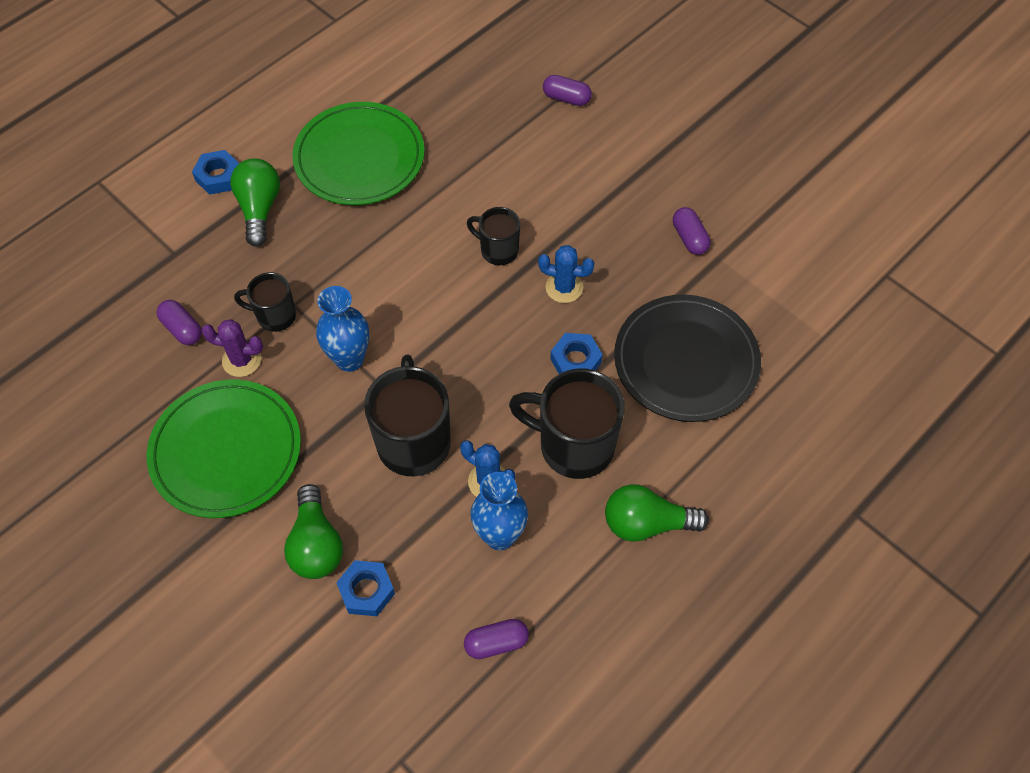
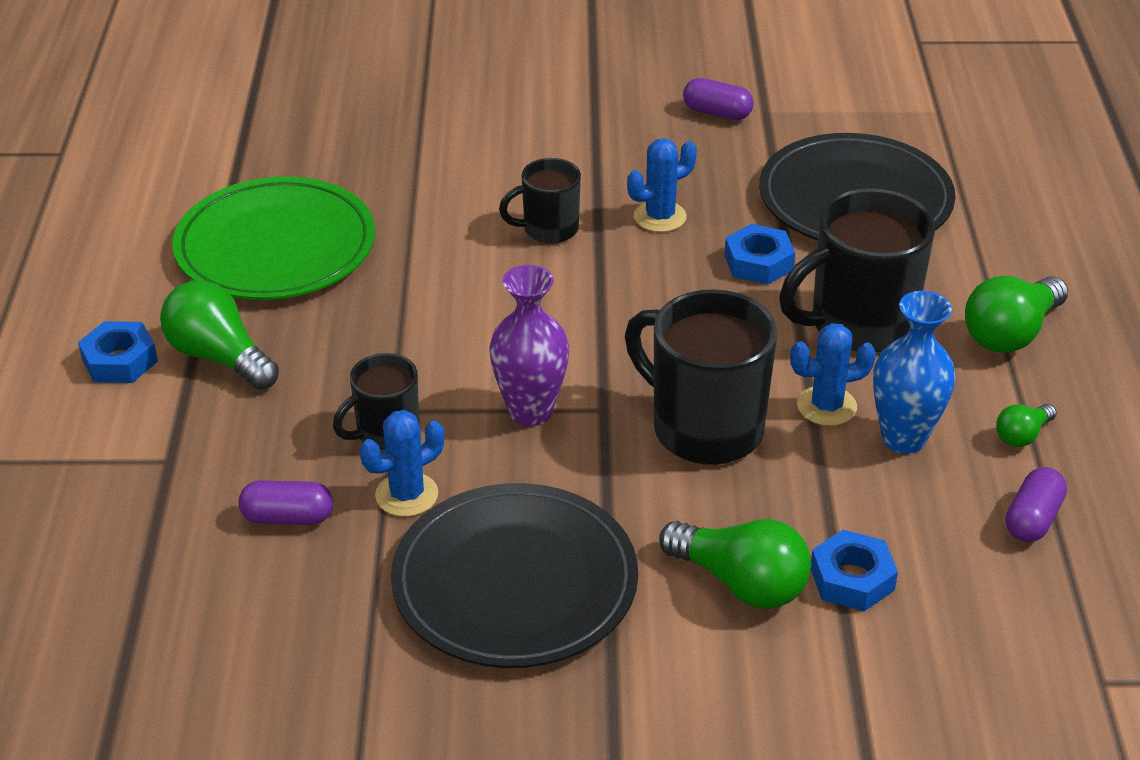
camera: 45 degrees left, 20 degrees down
green plate [147,379,301,518] -> black plate [391,483,638,668]
purple cactus [201,319,263,377] -> blue cactus [360,410,444,517]
blue vase [316,286,369,372] -> purple vase [489,265,569,426]
purple capsule [543,75,592,106] -> none
none -> green light bulb [996,404,1057,447]

